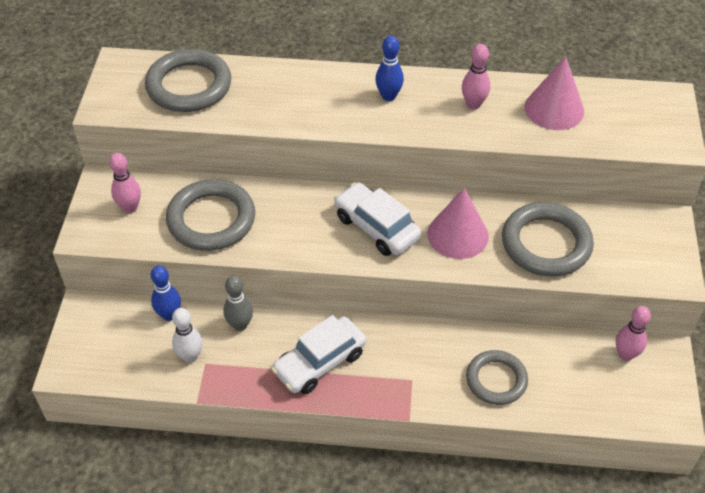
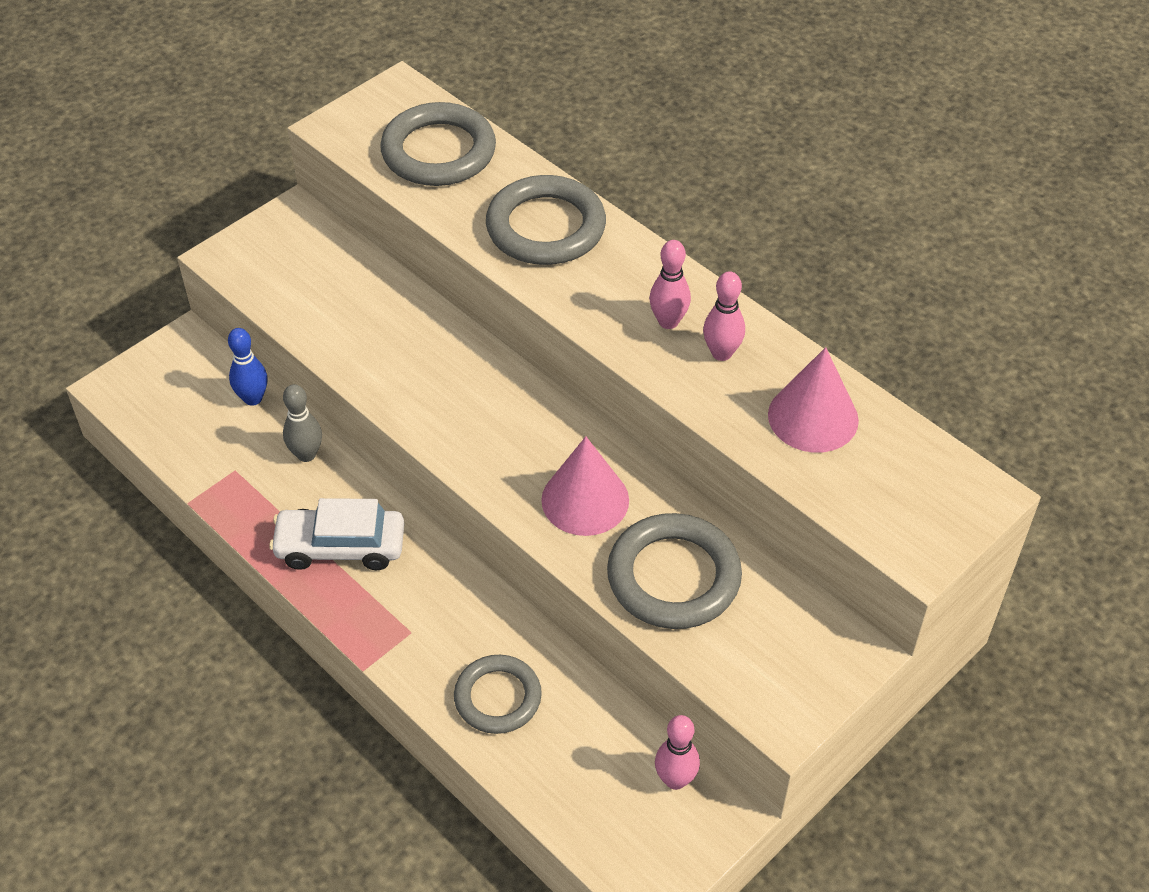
camera: 40 degrees right, 0 degrees up
pink bowling pin [109,153,141,213] -> pink bowling pin moved to [650,240,691,329]
grey ring [166,179,255,251] -> grey ring moved to [486,175,606,265]
white bowling pin [172,308,203,363] -> none
white car [334,182,421,256] -> none
blue bowling pin [375,36,404,101] -> none

